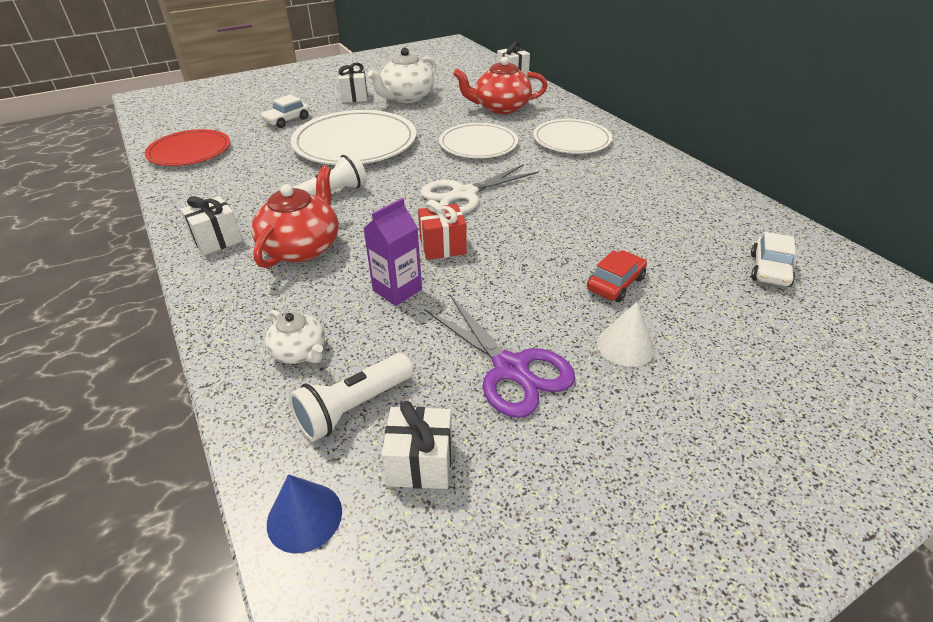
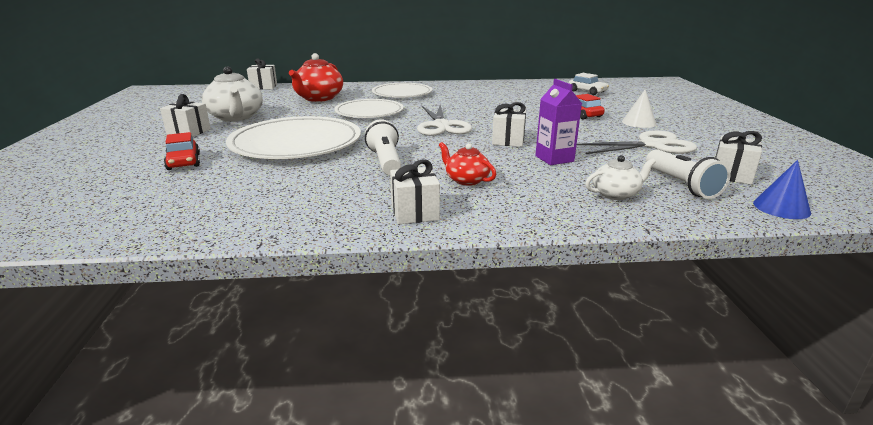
camera: 65 degrees left, 15 degrees down
red plate [145,129,230,166] -> none
red teapot [251,166,339,268] -> red teapot [439,142,496,186], size x0.57
white car [261,95,310,128] -> red car [164,132,200,170]
red gift [418,200,467,260] -> white gift [492,102,526,147]
purple scissors [425,295,575,418] -> white scissors [577,130,697,154]

